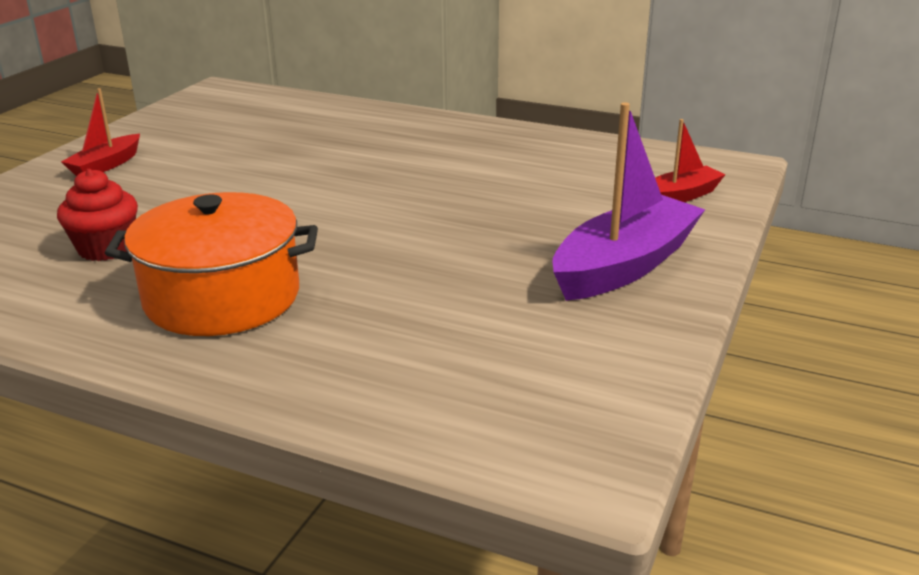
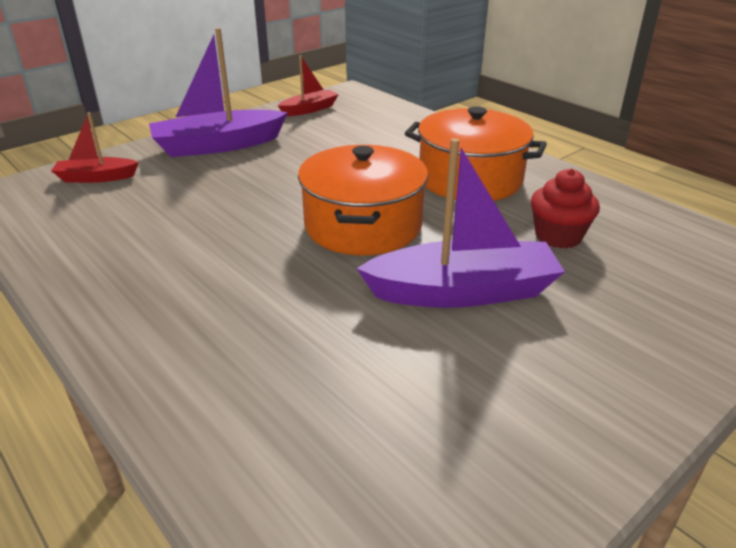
camera: 155 degrees left, 5 degrees up
red boat [61,88,140,176] -> red boat moved to [278,56,339,116]
none -> orange pot [298,145,428,255]
none -> purple boat [356,138,565,308]

